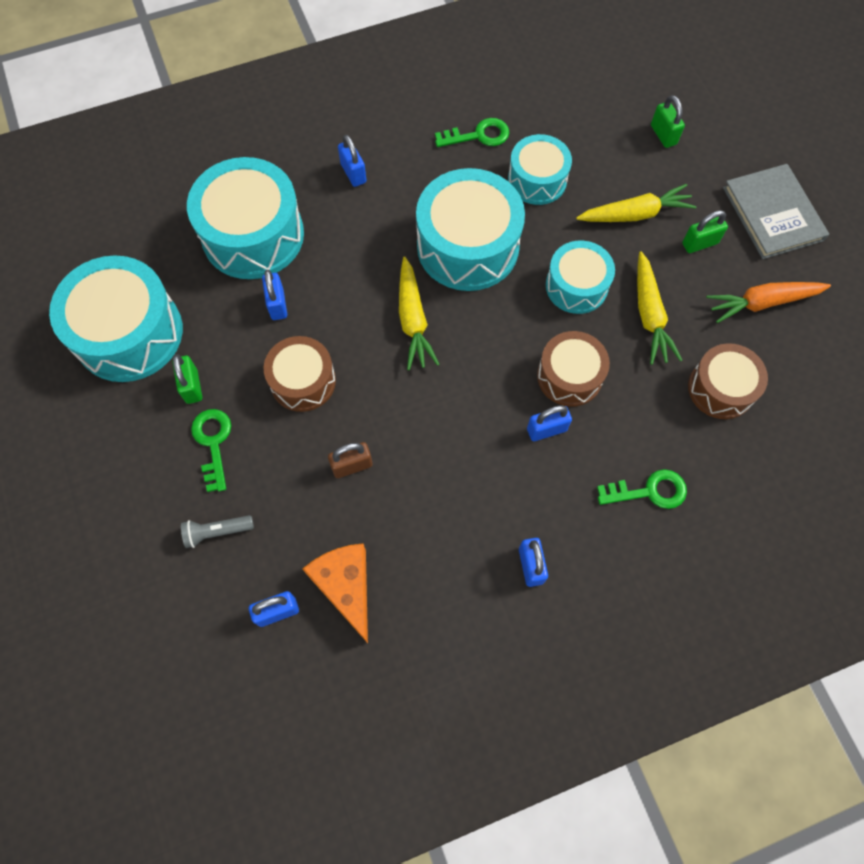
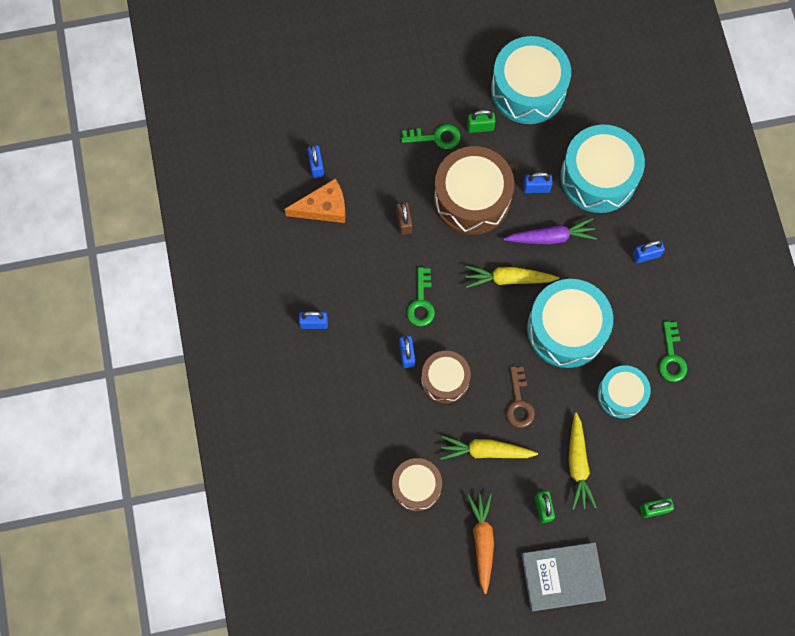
camera: 100 degrees right, 5 degrees up
grey flashlight [181,515,254,548] -> none
brown drum [264,336,336,412] -> brown drum [434,146,514,235], size x1.67
turquoise drum [546,240,615,314] -> brown key [506,366,535,428]
green key [597,469,687,509] -> green key moved to [407,267,435,326]
none -> purple carrot [504,218,597,244]

